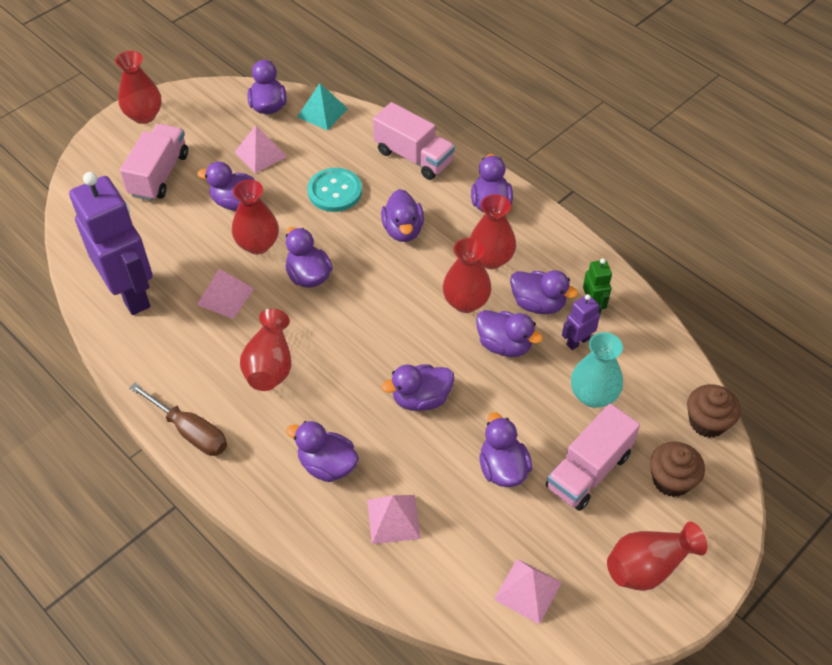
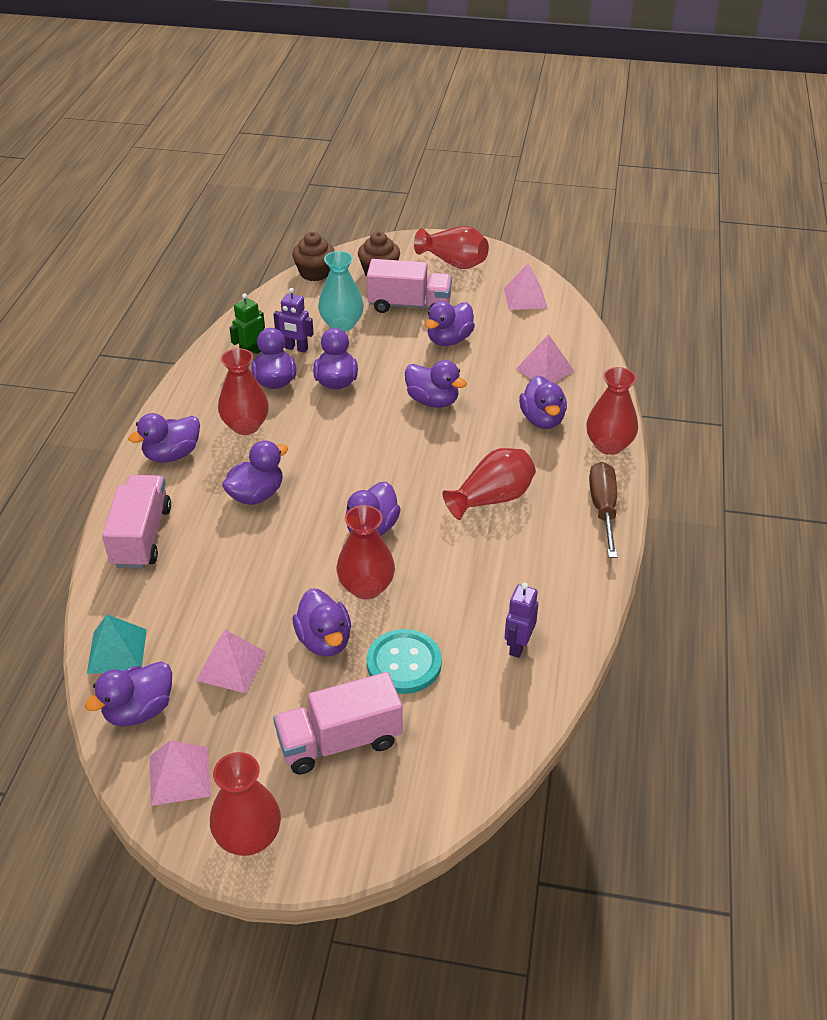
camera: 125 degrees left, 10 degrees down
purple robot [69,172,153,315] -> purple robot [505,583,538,658], size x0.43
pink pyramid [197,269,254,319] -> pink pyramid moved to [150,740,211,806]
turquoise button [307,168,362,212] -> turquoise button moved to [367,629,442,694]
red vase [443,238,491,313] -> red vase moved to [586,367,638,455]

